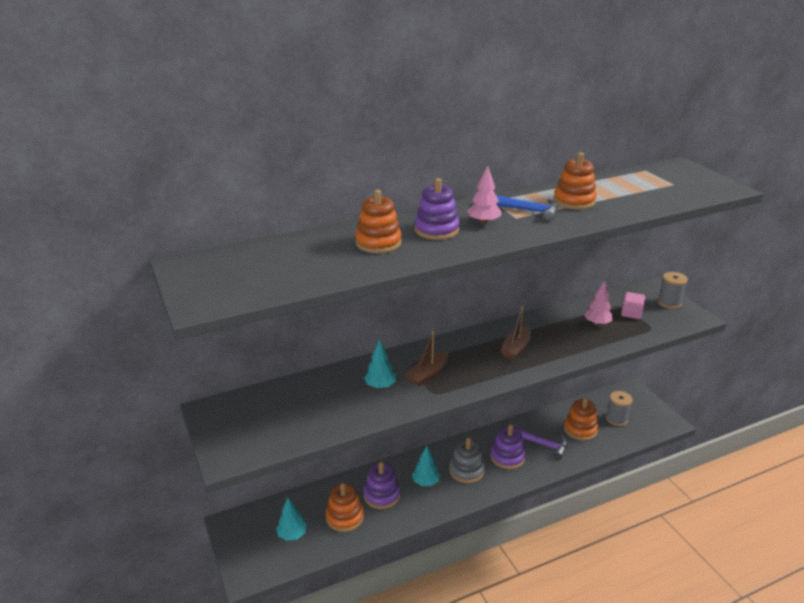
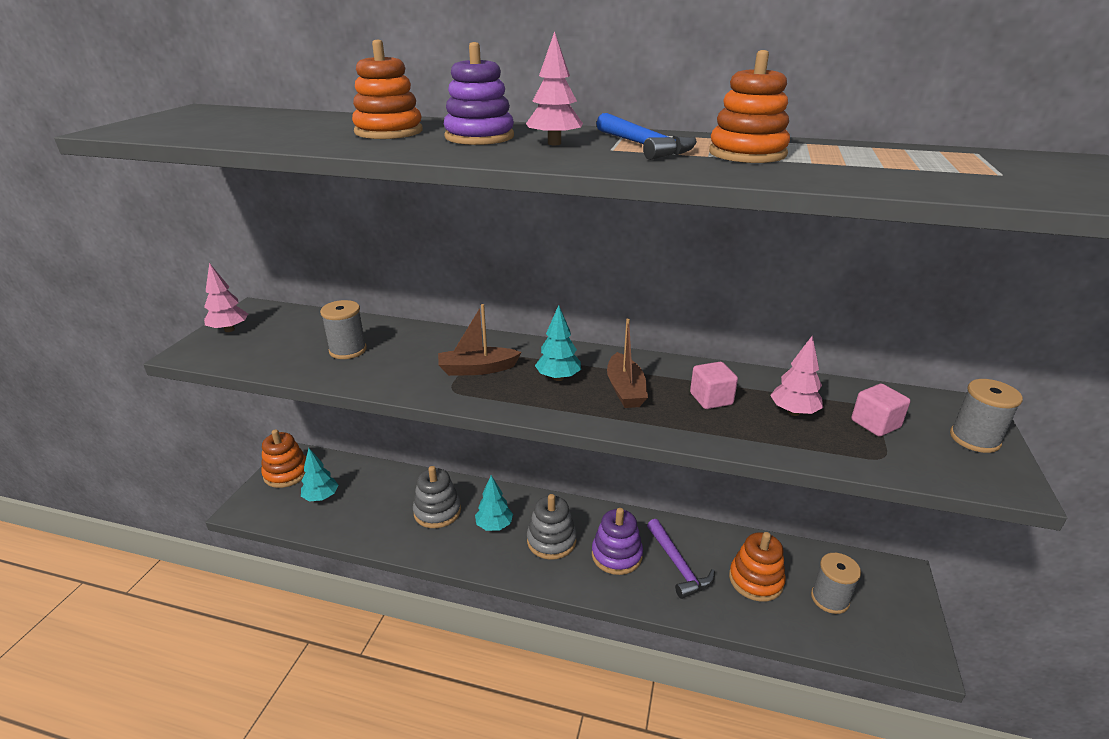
camera: 40 degrees right, 0 degrees up
orange stacking toy [326,483,364,532] -> orange stacking toy moved to [261,429,306,488]
turquoise tree [364,340,396,389] -> turquoise tree moved to [535,305,581,381]
purple stacking toy [364,462,400,509] -> grey stacking toy [413,466,461,528]
brown boat [500,305,531,360] -> brown boat turned 75 degrees counterclockwise [607,319,648,408]
none -> pink tree [204,263,248,332]
none -> grey spool [320,300,367,359]
none -> pink cube [690,362,738,409]

